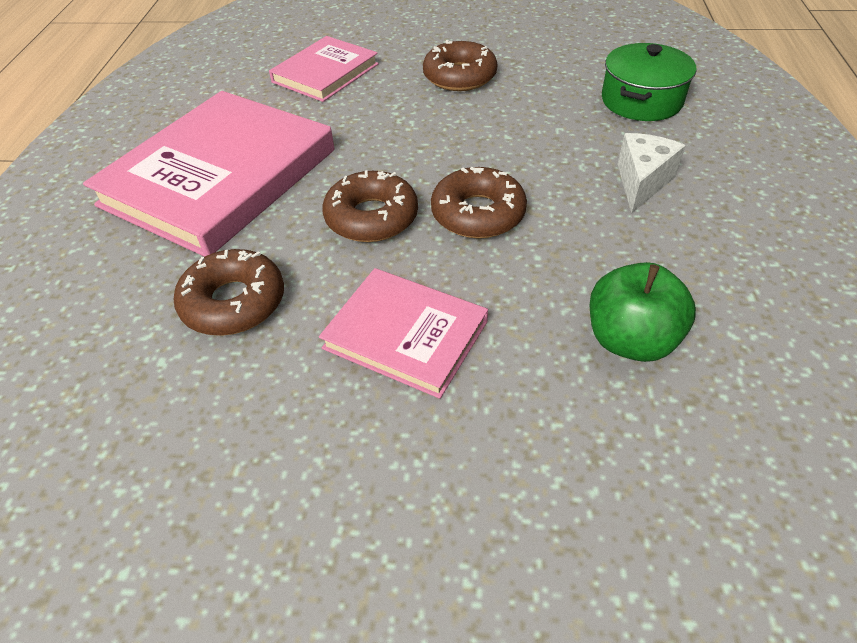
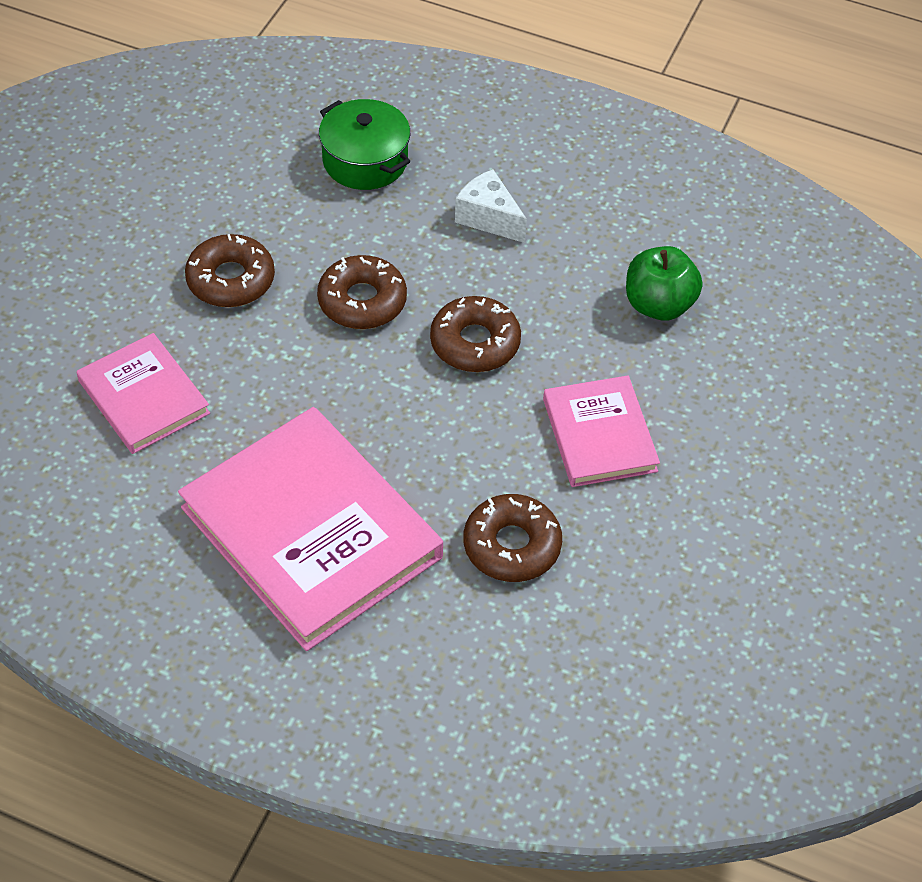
camera: 75 degrees left, 5 degrees up
pink book [319,268,488,399] -> pink book turned 60 degrees counterclockwise [543,375,660,487]
brown donut [322,170,418,242] -> brown donut moved to [317,255,407,329]

